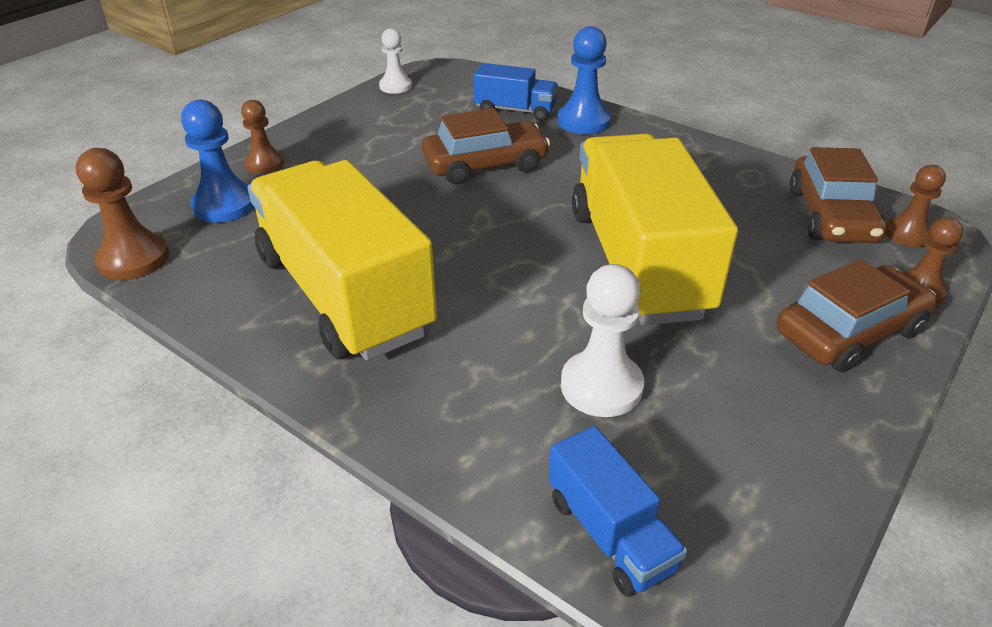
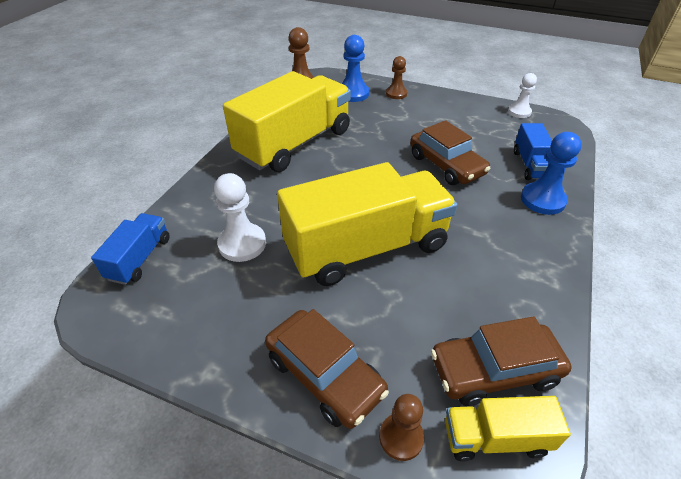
camera: 75 degrees right, 5 degrees up
blue truck [549,426,687,597] -> blue truck turned 150 degrees clockwise [91,213,170,285]
brown pawn [885,165,946,247] -> yellow truck [445,396,571,462]

